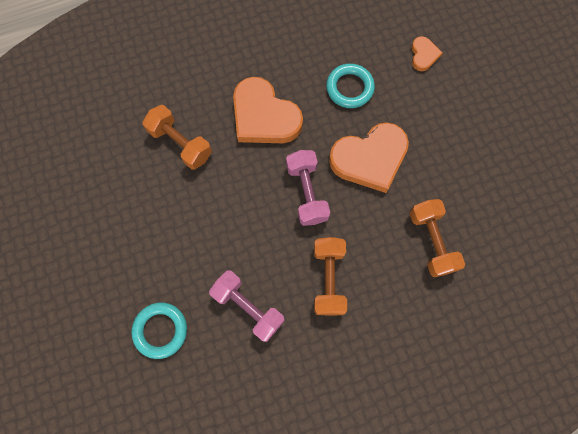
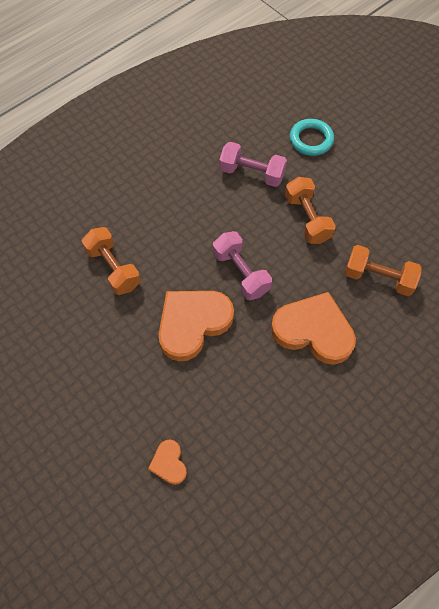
camera: 160 degrees right, 10 degrees down
orange dumbbell [314,237,347,316] -> orange dumbbell moved to [285,177,336,244]
turquoise ring [326,64,375,108] -> none

